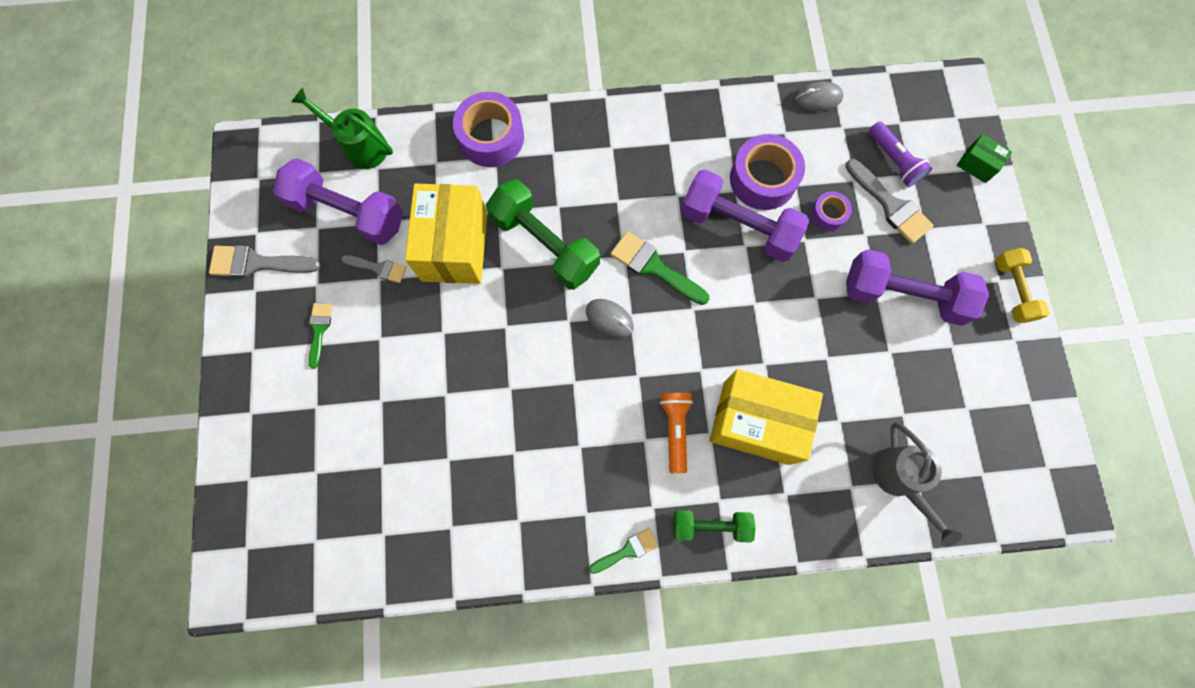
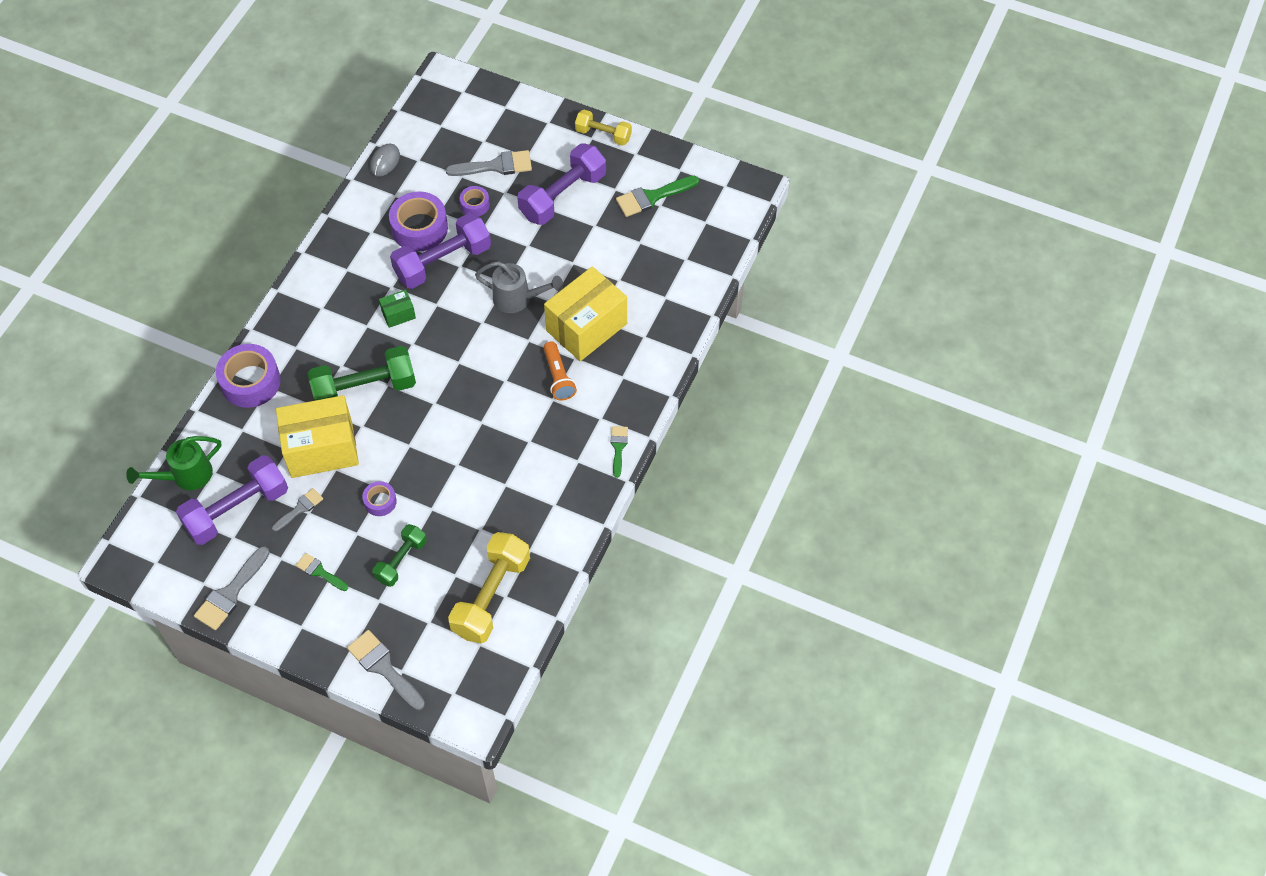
camera: 60 degrees left, 15 degrees down
yellow box [405,183,487,284] -> yellow box turned 45 degrees counterclockwise [276,395,359,478]
grey mouse [586,299,634,338] -> none
green brush [610,231,710,305] -> green brush moved to [616,176,699,217]
orange flashlight [660,393,693,473] -> orange flashlight turned 135 degrees counterclockwise [544,341,577,400]
green dumbbell [673,510,756,543] -> green dumbbell moved to [372,524,427,587]
purple flashlight [869,121,932,187] -> none
grey watering can [872,422,962,547] -> grey watering can moved to [475,261,563,313]
green box [957,134,1012,183] -> green box moved to [379,290,416,328]
none -> grey brush [347,630,425,710]
none -> purple tape [362,481,397,516]
none -> yellow dumbbell [448,532,530,643]

